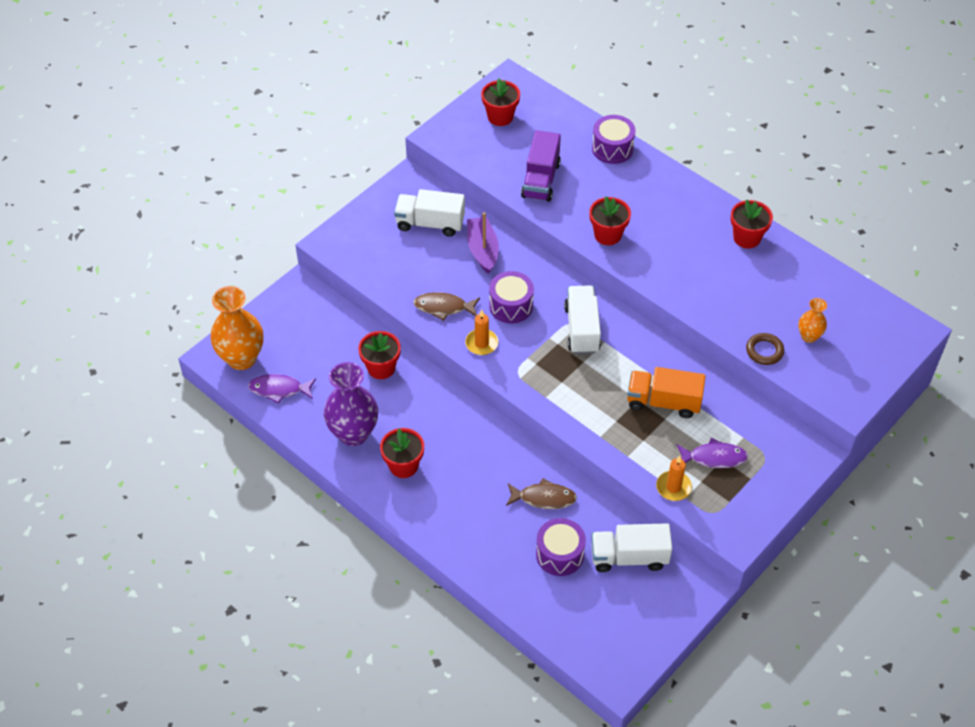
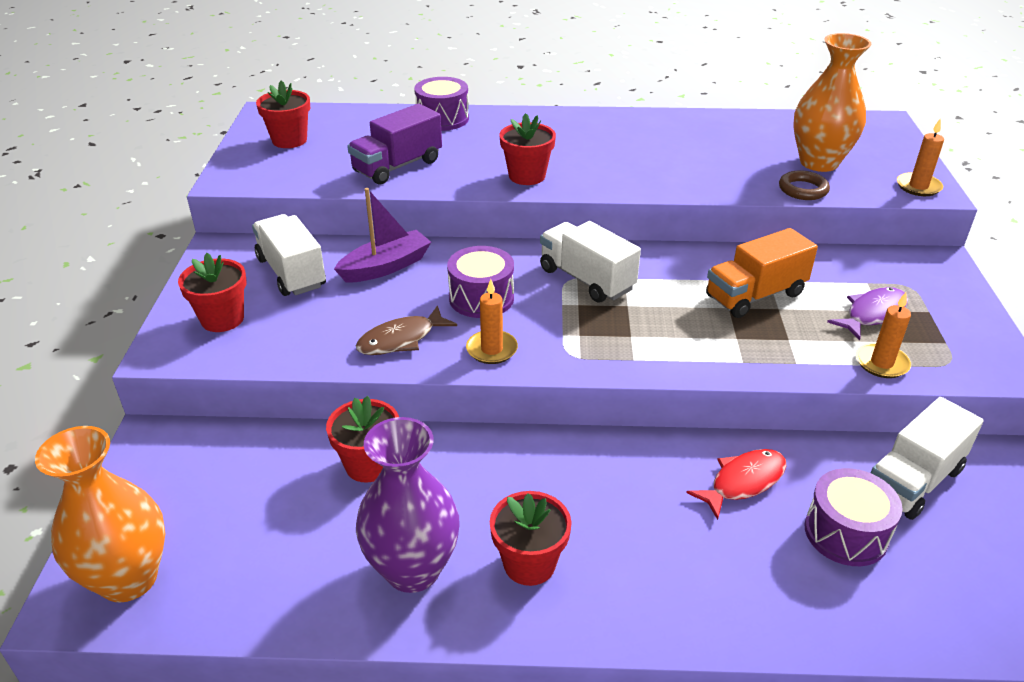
camera: 40 degrees left, 15 degrees down
purple fish [248,374,316,404] -> none
white truck [394,189,465,237] -> white truck turned 90 degrees clockwise [252,214,326,296]
purple boat [467,212,499,274] -> purple boat turned 105 degrees clockwise [334,188,431,282]
brown fish [506,478,577,509] -> red fish [686,449,787,520]
purple truck [521,130,561,202] -> purple truck turned 75 degrees clockwise [347,104,442,185]
red flower pot [731,199,773,249] -> red flower pot moved to [178,253,246,332]
orange vase [798,298,827,343] -> orange vase [793,33,871,172], size x1.94
none -> orange candle [897,118,944,196]

